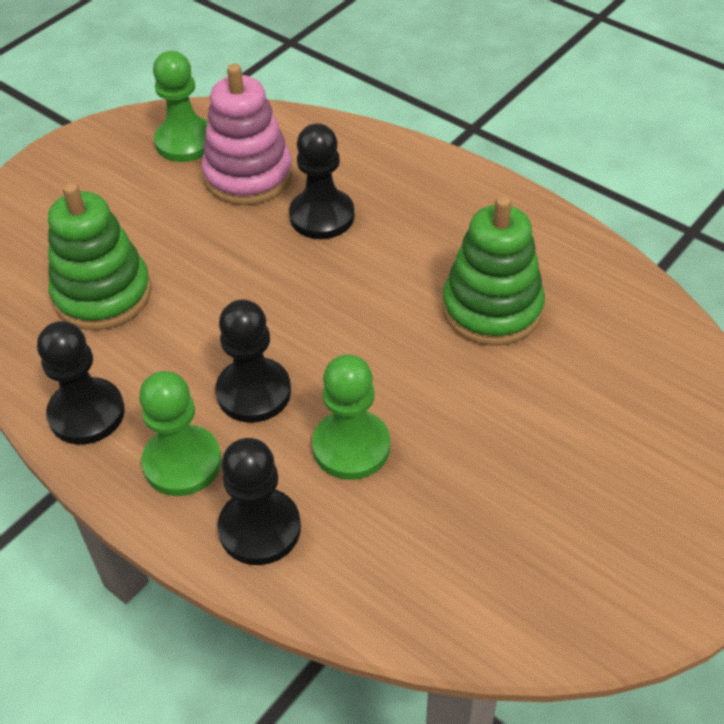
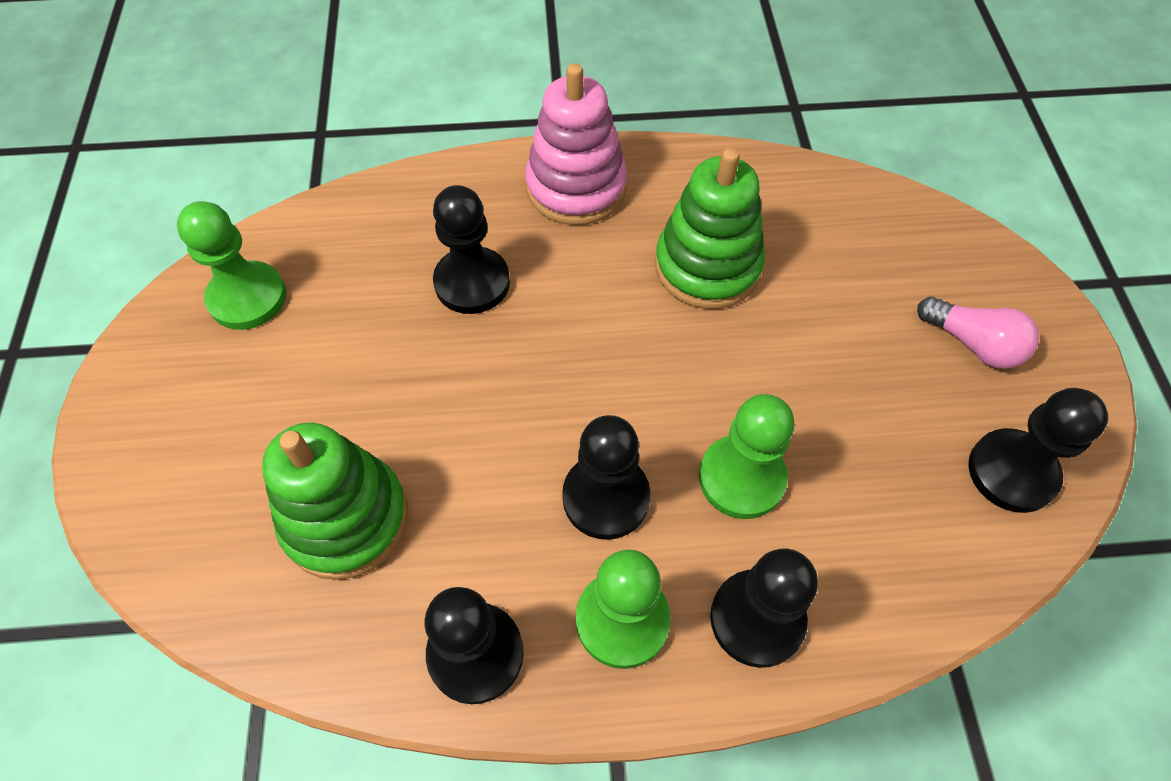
camera: 45 degrees left, 10 degrees up
pink stacking toy [202,64,293,205] -> pink stacking toy moved to [525,63,627,225]
none -> pink light bulb [917,296,1039,369]
none -> black pawn [968,388,1108,513]

